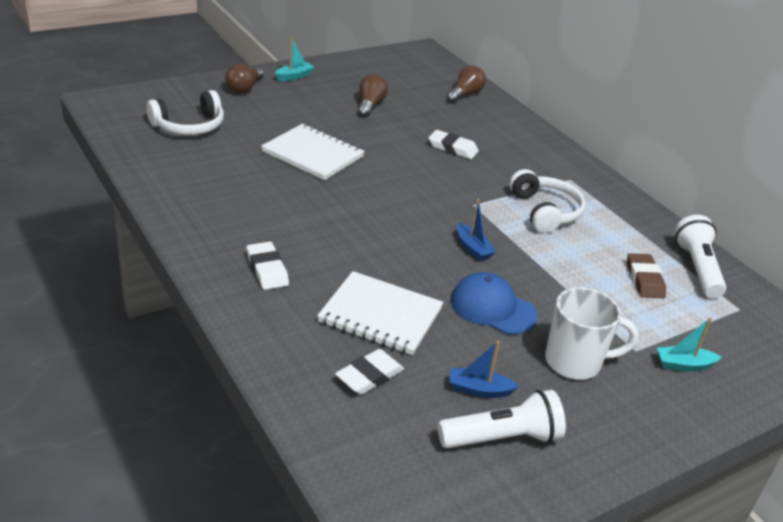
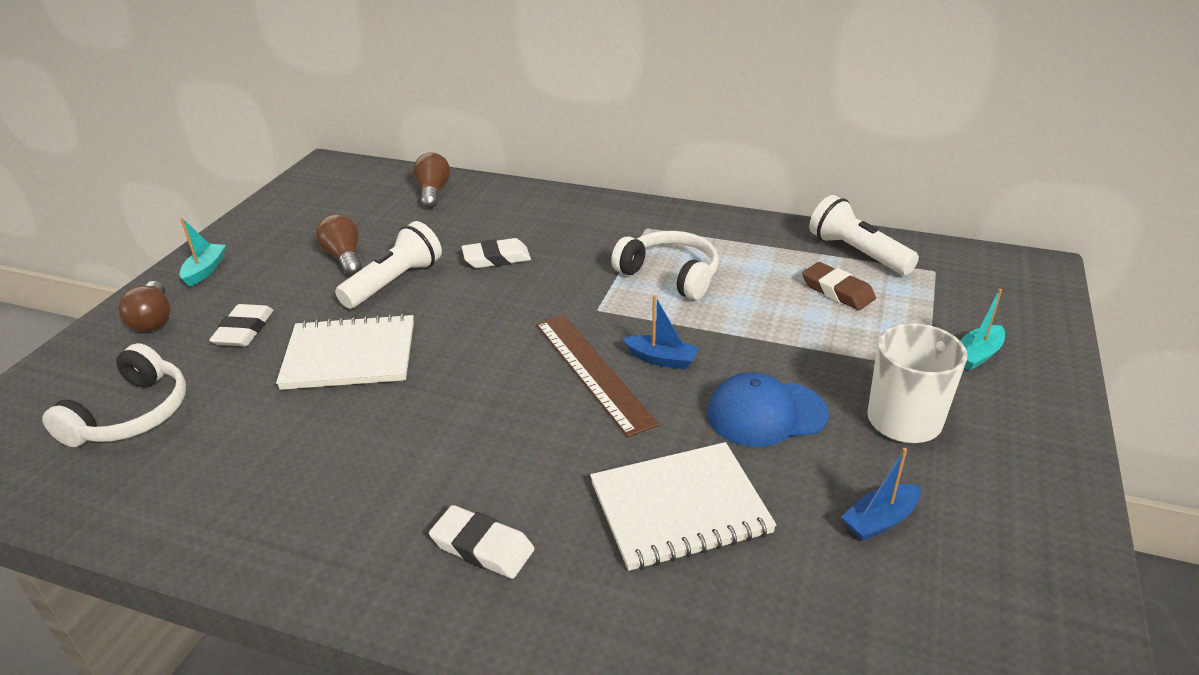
camera: 35 degrees left, 0 degrees up
white eraser [335,349,404,395] -> white eraser moved to [209,304,273,347]
white flashlight [438,390,566,449] -> white flashlight moved to [335,221,442,309]
none -> brown ruler [536,315,659,437]

